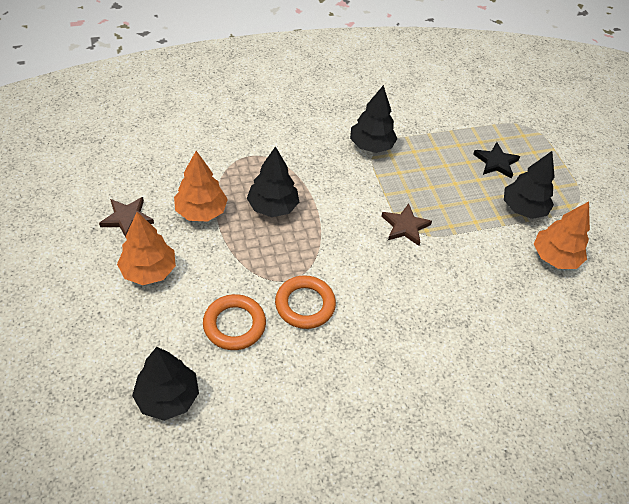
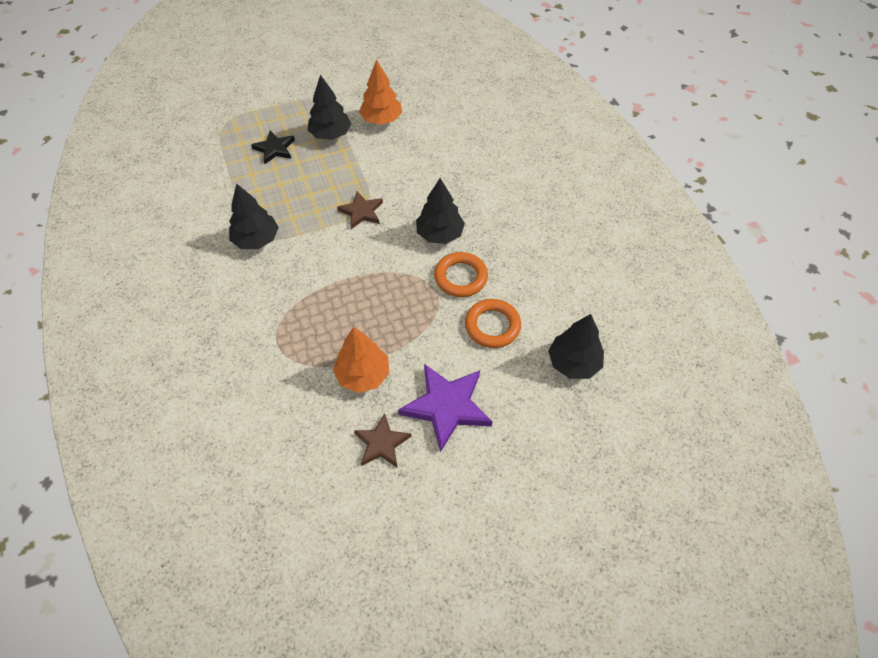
camera: 90 degrees left, 5 degrees up
orange tree [117,212,176,285] -> purple star [398,364,493,452]
black tree [247,146,299,217] -> black tree moved to [416,178,465,244]

